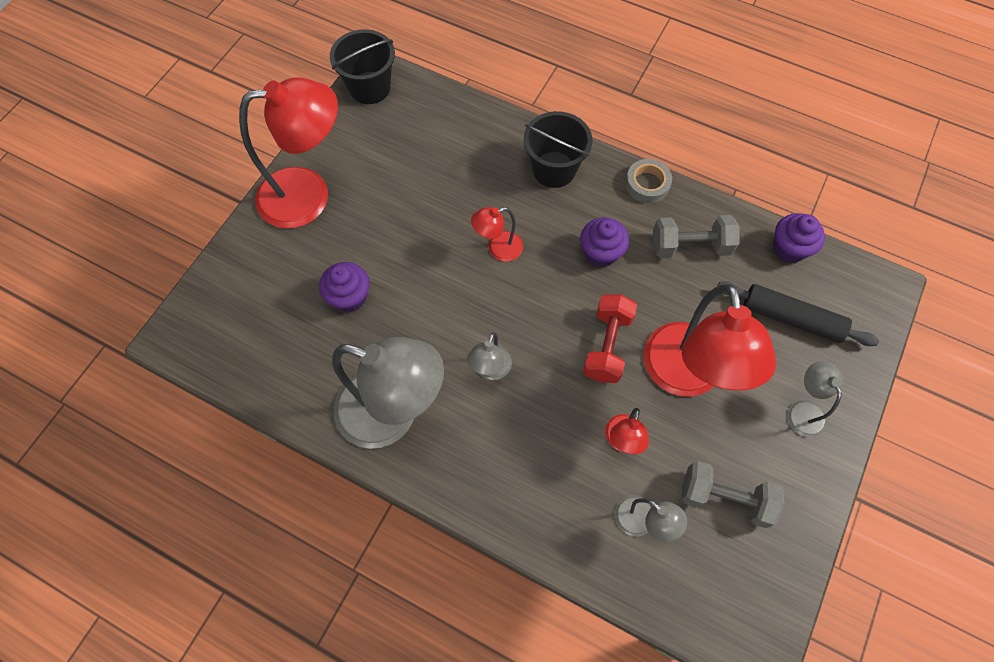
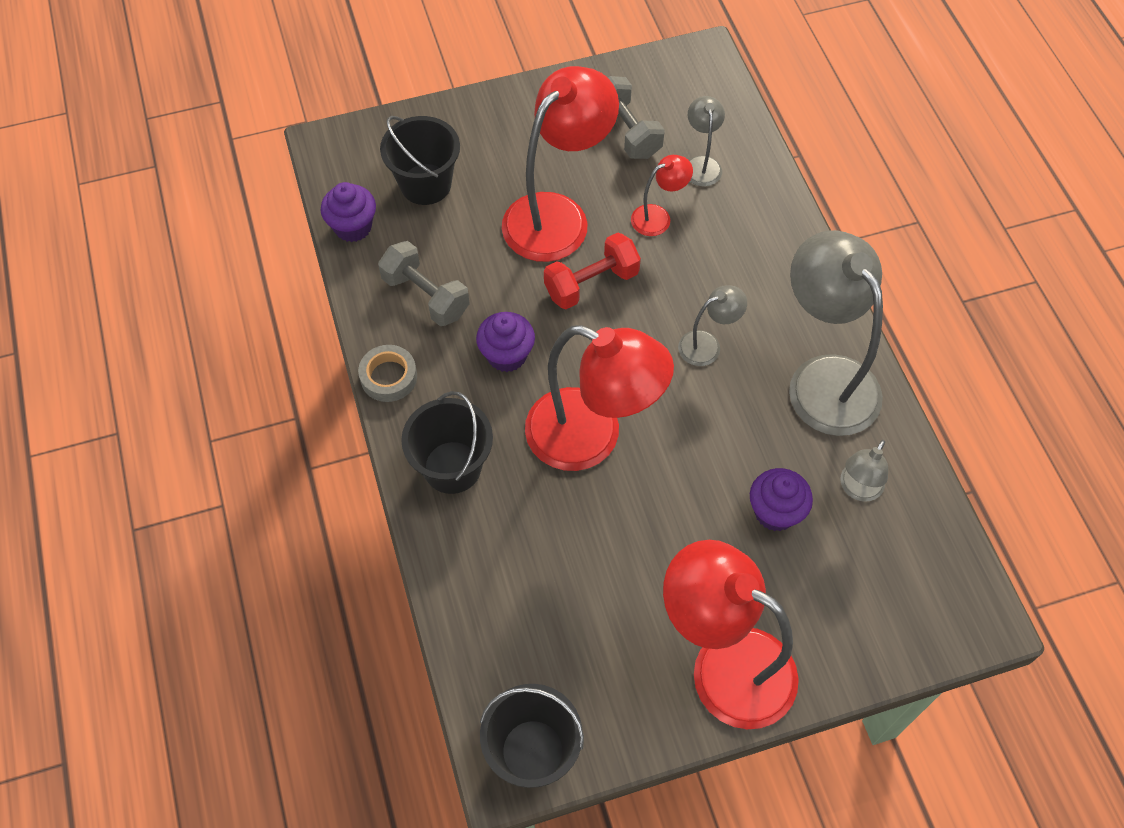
camera: 135 degrees left, 5 degrees down
red lamp [471,207,523,262] -> red lamp [525,325,674,471], size x2.16
black rolling pin [717,281,879,346] -> black bucket [380,116,460,205]
grey lamp [787,361,843,437] -> grey lamp moved to [840,440,888,502]

